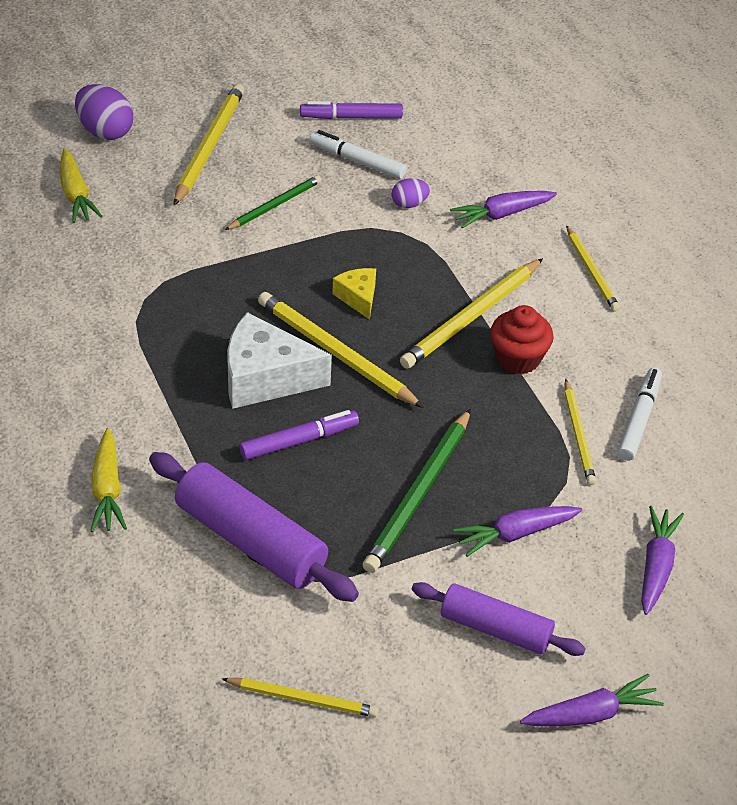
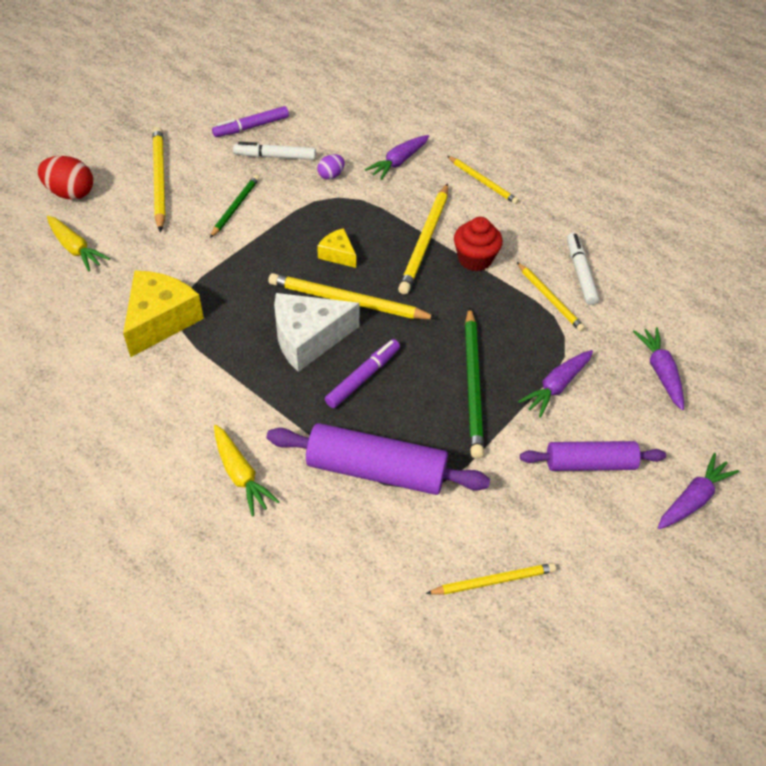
camera: 25 degrees left, 5 degrees up
purple egg [75,84,133,140] -> red egg [38,156,93,200]
none -> yellow cheese [123,271,204,357]

